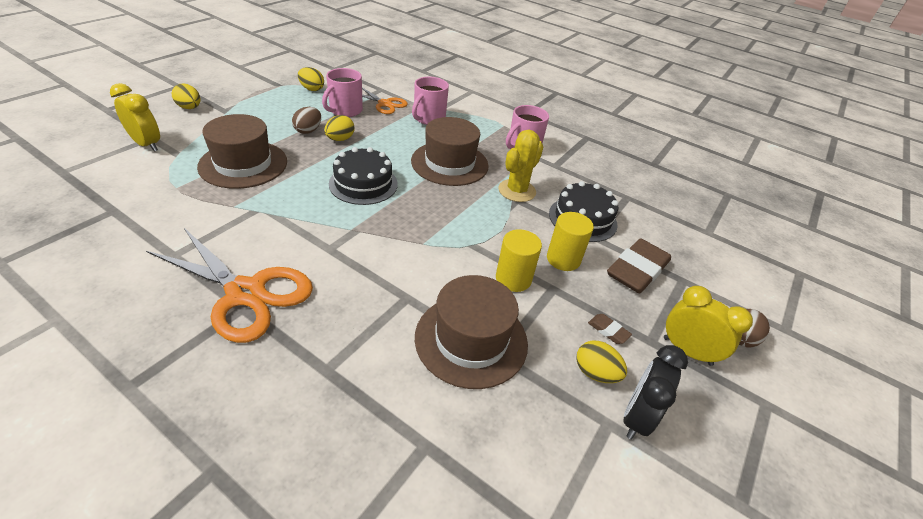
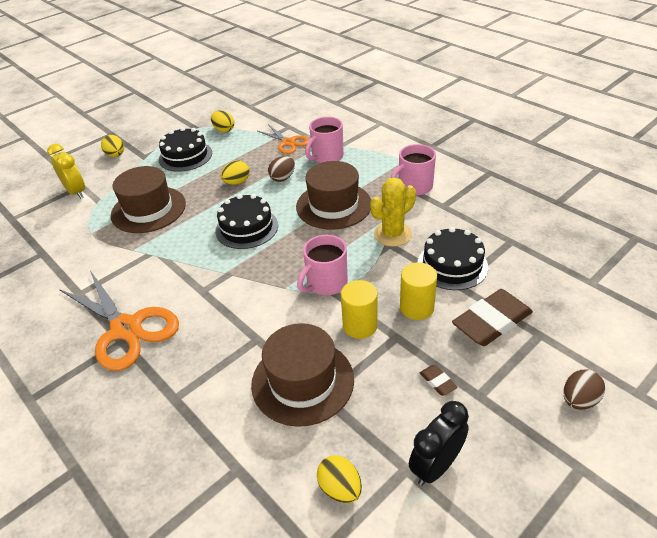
camera: 20 degrees right, 0 degrees up
brown egg [292,107,321,134] -> brown egg moved to [268,156,295,182]
pink mug [322,68,363,117] -> pink mug moved to [297,235,348,295]
yellow egg [576,341,627,383] -> yellow egg moved to [317,455,362,503]
yellow clock [664,286,753,366] -> none
none -> black cake [159,127,212,172]

